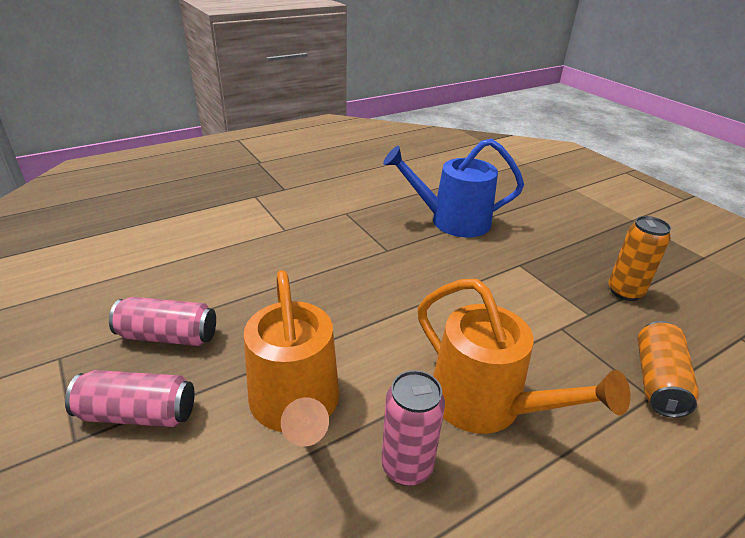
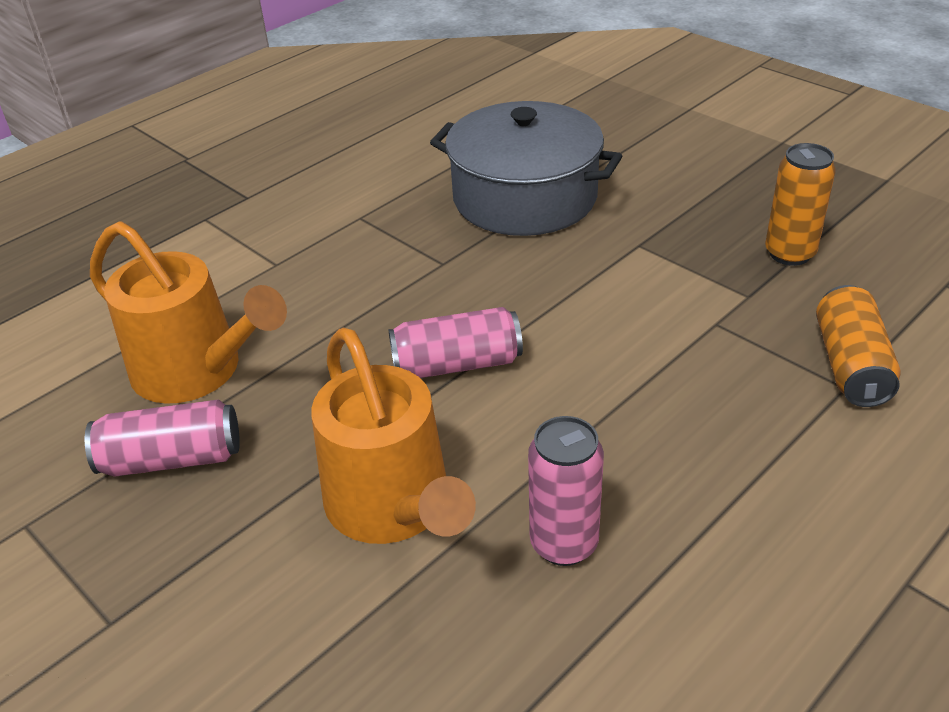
camera: 10 degrees left, 5 degrees up
pink can [65,370,195,427] -> pink can moved to [388,307,523,378]
blue watering can [383,139,524,238] -> grey pot [430,101,622,236]
orange watering can [418,279,631,434] -> orange watering can moved to [90,221,287,404]

